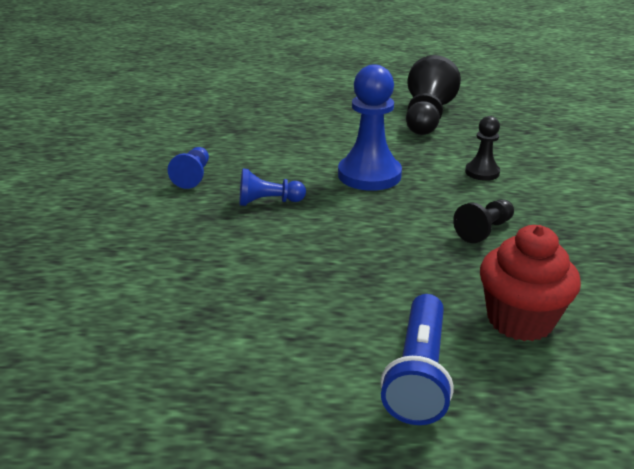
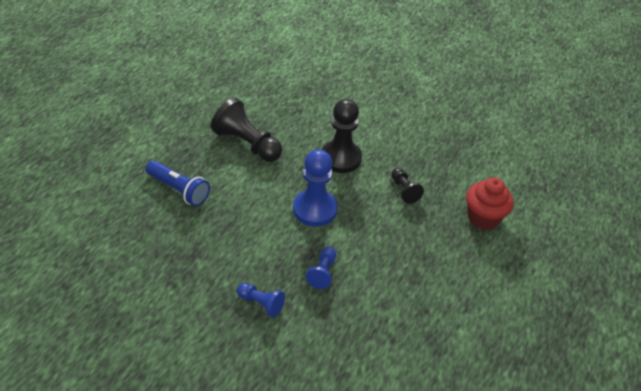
camera: 70 degrees left, 15 degrees up
blue flashlight [380,294,454,425] -> blue flashlight moved to [145,161,210,206]
black pawn [465,116,500,181] -> black pawn [322,99,362,173], size x1.87

